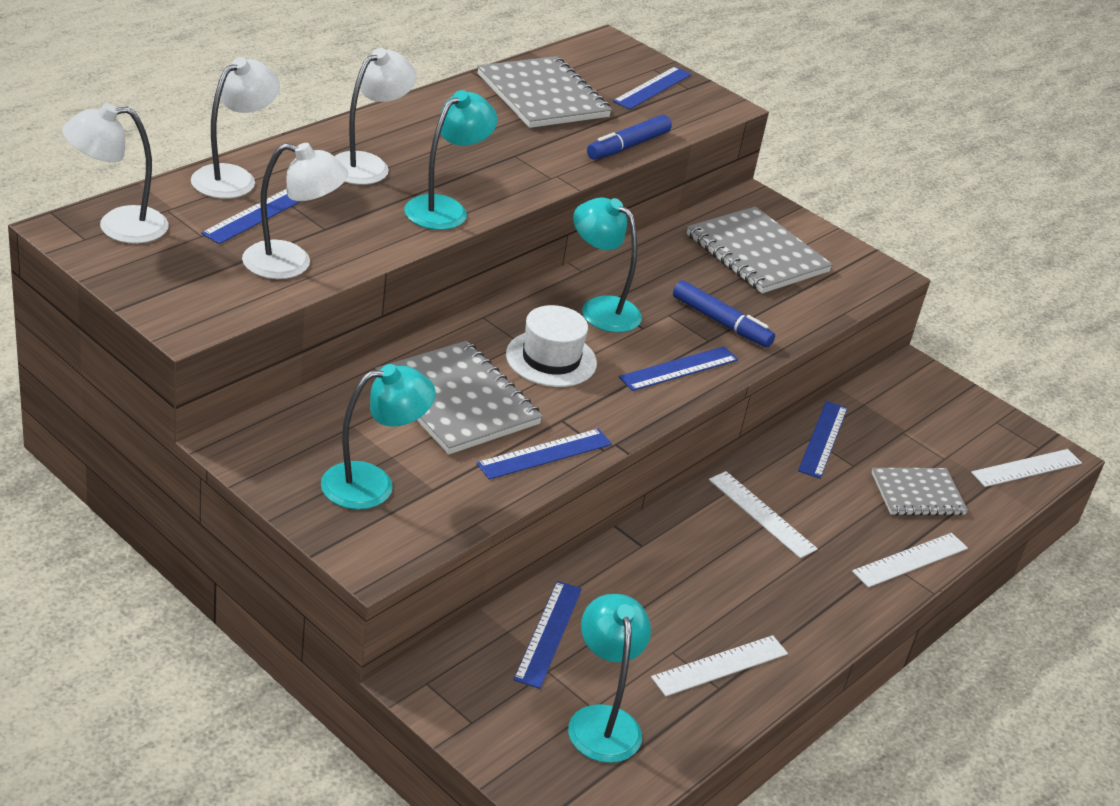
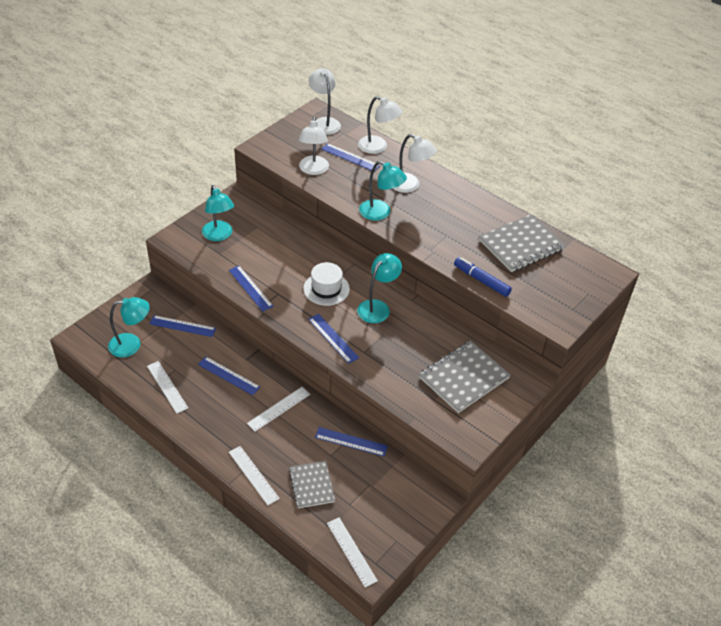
camera: 90 degrees right, 10 degrees up
grey notebook [375,341,543,455] -> none
blue ruler [613,67,692,109] -> blue ruler moved to [198,357,260,395]
blue marker [673,280,775,348] -> none

